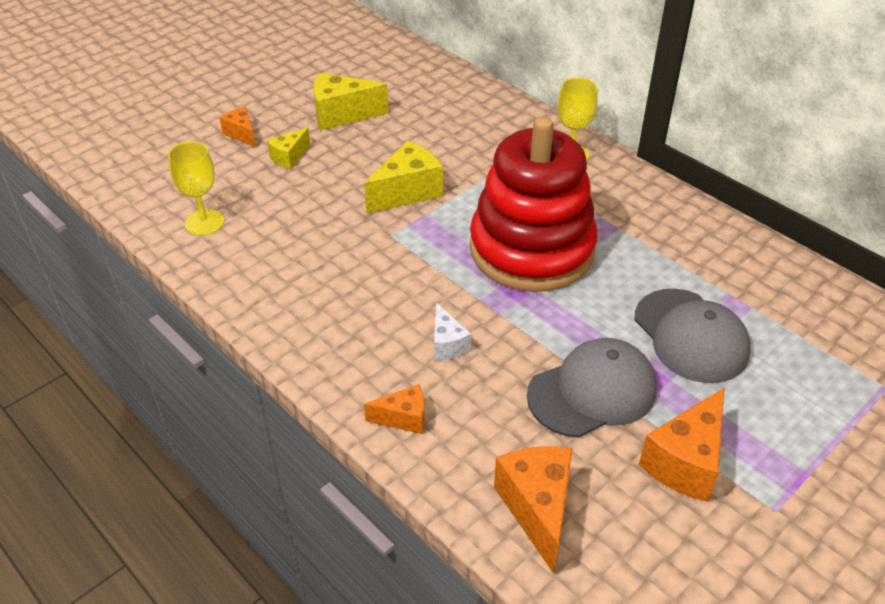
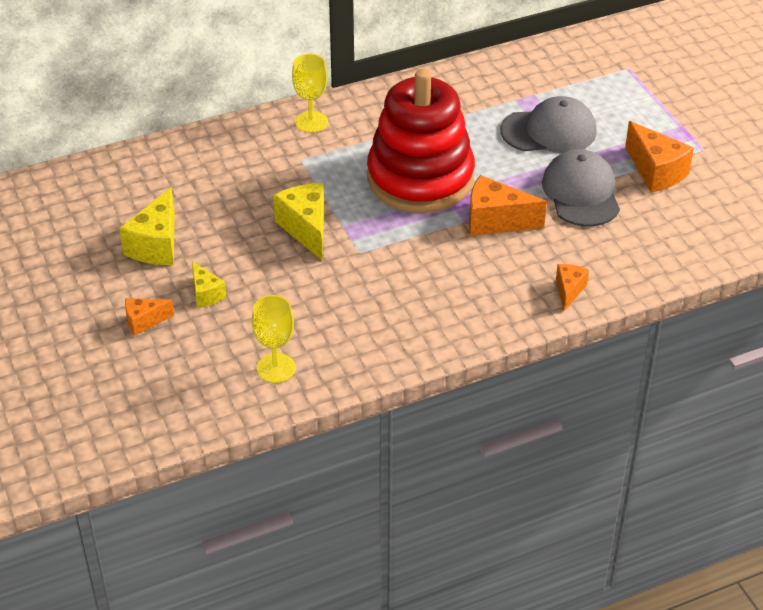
camera: 70 degrees left, 0 degrees up
white cheese [434,303,471,360] -> none
orange cheese [494,446,573,574] -> orange cheese moved to [469,175,547,236]

